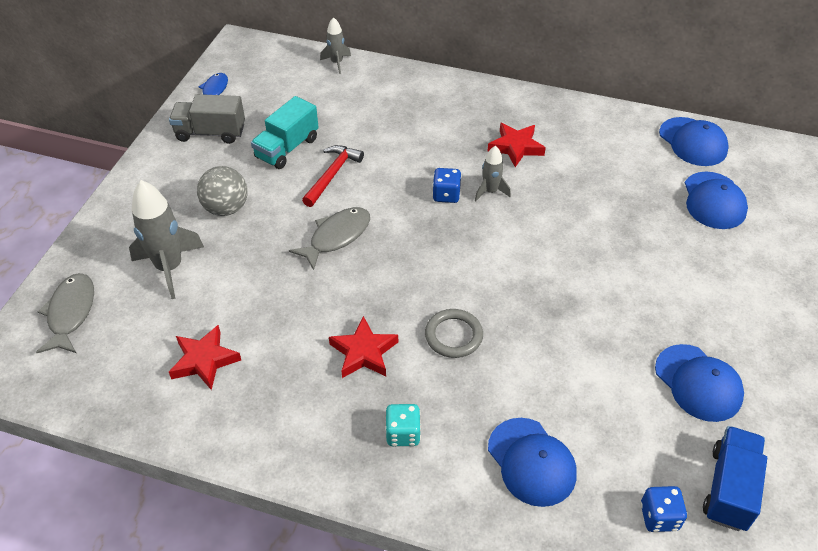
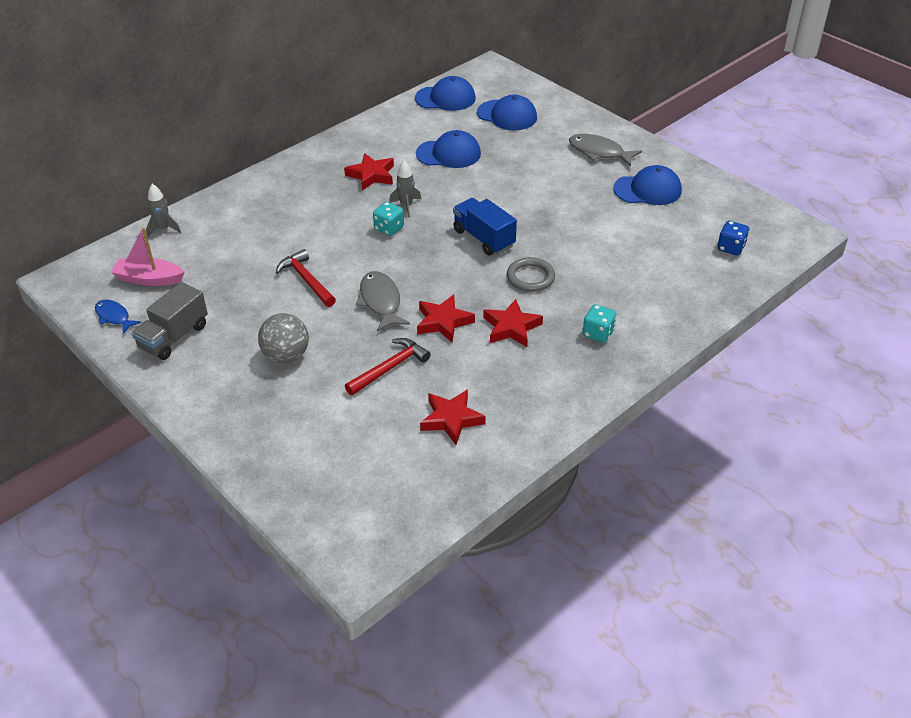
camera: 60 degrees left, 5 degrees down
grey fish [36,273,94,353] -> grey fish moved to [569,134,642,167]
grey rocket [129,180,204,299] -> none
turquoise truck [251,96,319,169] -> none
blue dice [432,168,462,203] -> turquoise dice [373,202,404,236]
blue cap [488,418,577,507] -> blue cap moved to [416,130,481,168]
blue truck [703,426,767,531] -> blue truck moved to [453,198,517,256]
none -> pink boat [111,227,185,286]
none -> red hammer [345,338,431,395]
none -> red star [417,294,475,342]

